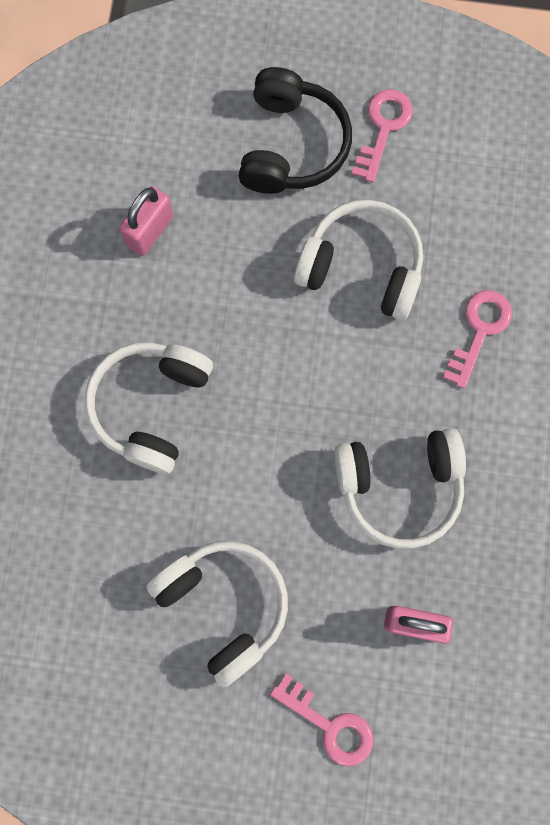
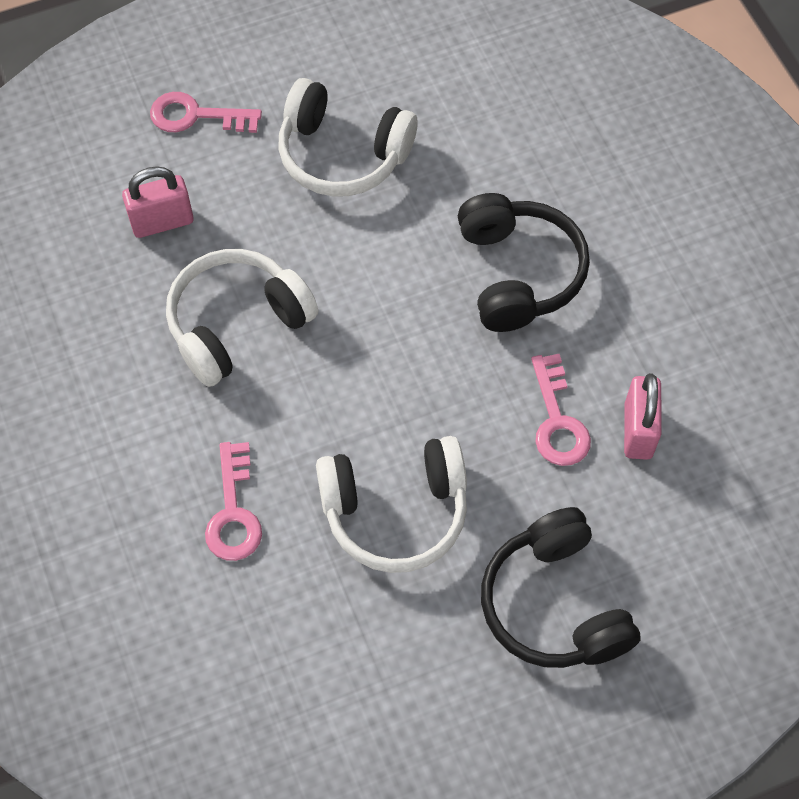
camera: 150 degrees right, 15 degrees down
white headphones [85,342,213,474] -> black headphones [458,193,590,332]
pink key [352,89,413,183] -> pink key moved to [531,354,591,466]

